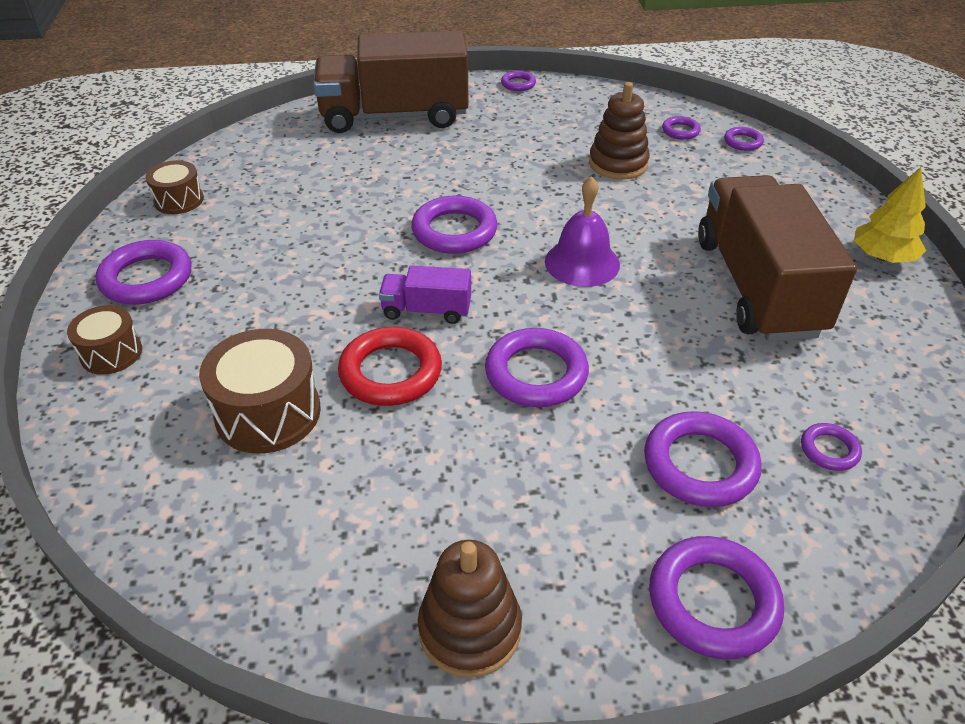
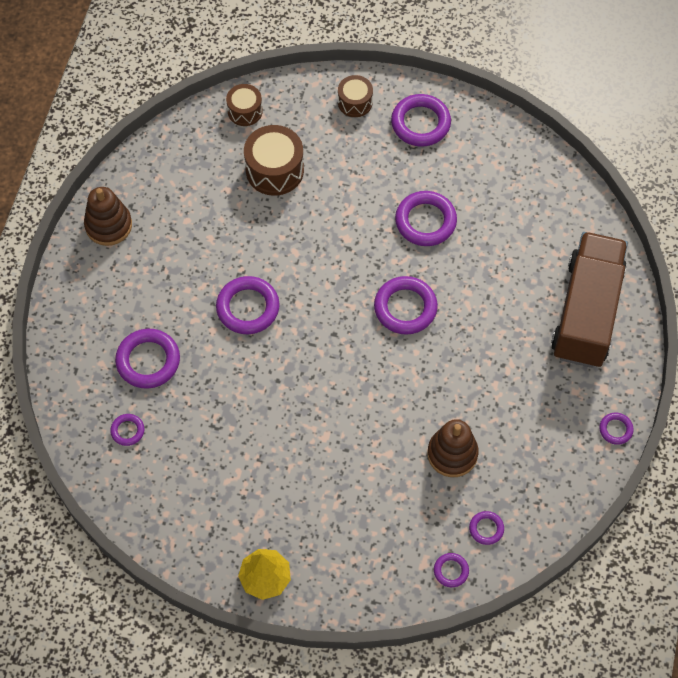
camera: 110 degrees right, 20 degrees up
brown drum [145,160,204,214] -> brown drum moved to [226,84,263,126]
red ring [338,327,442,406] -> none
purple truck [379,265,471,324] -> none
purple bell [545,176,620,287] -> none
purple ring [649,536,784,659] -> purple ring moved to [395,191,457,246]
brown truck [698,175,857,342] -> none

